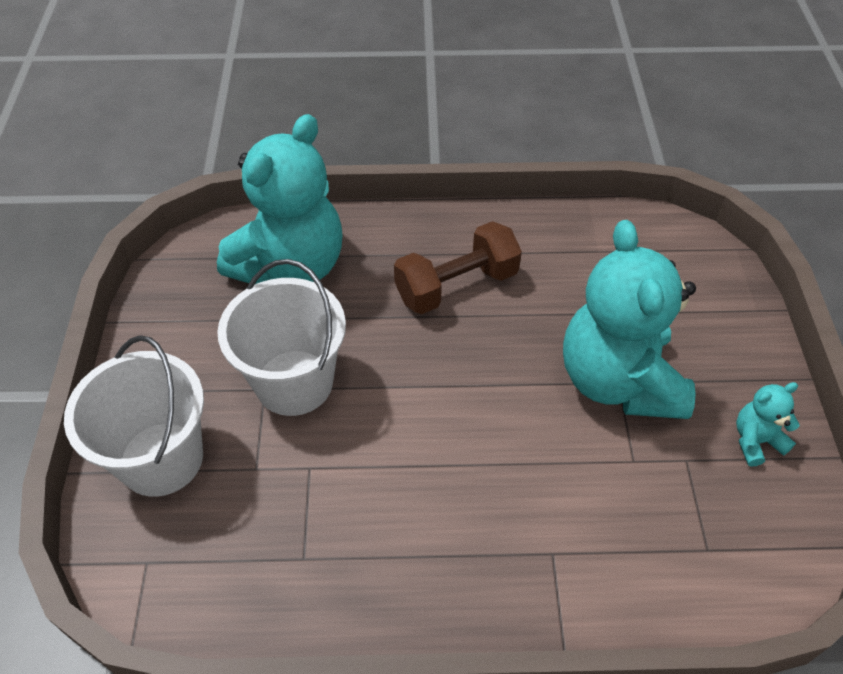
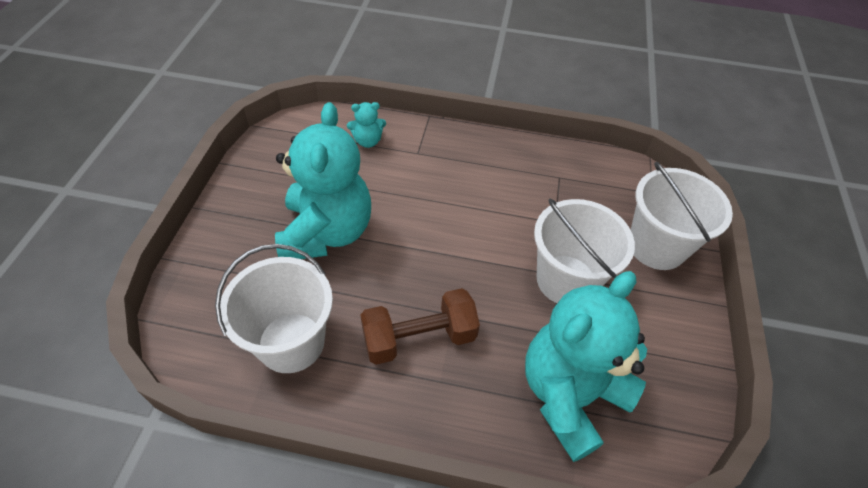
camera: 170 degrees left, 0 degrees up
turquoise teddy bear [736,382,800,467] -> turquoise teddy bear moved to [347,102,386,148]
none -> white bucket [215,244,333,373]

